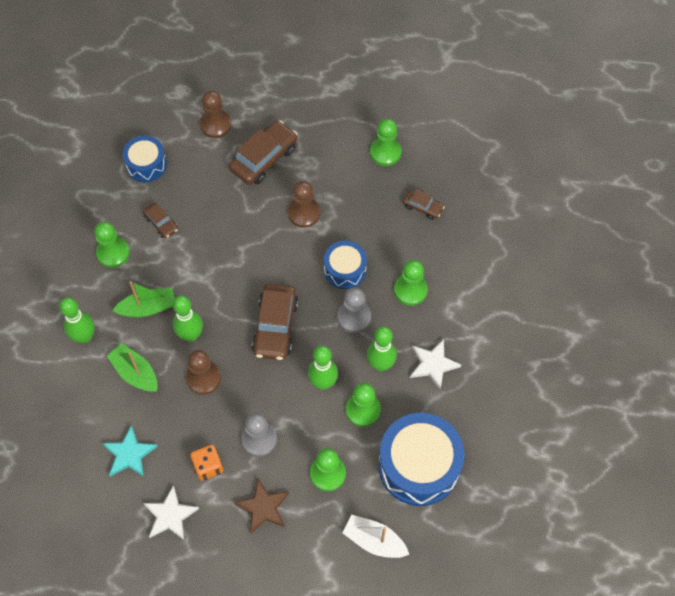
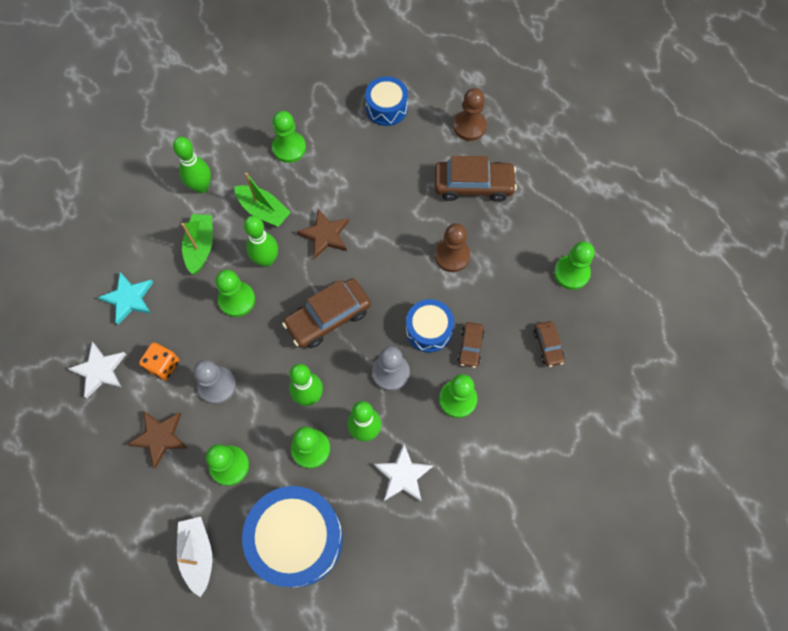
camera: 50 degrees right, 5 degrees up
brown car [143,203,178,238] -> brown car moved to [457,322,485,368]
brown pawn [186,350,221,395] -> green pawn [215,270,255,317]
none -> brown star [297,209,349,259]

